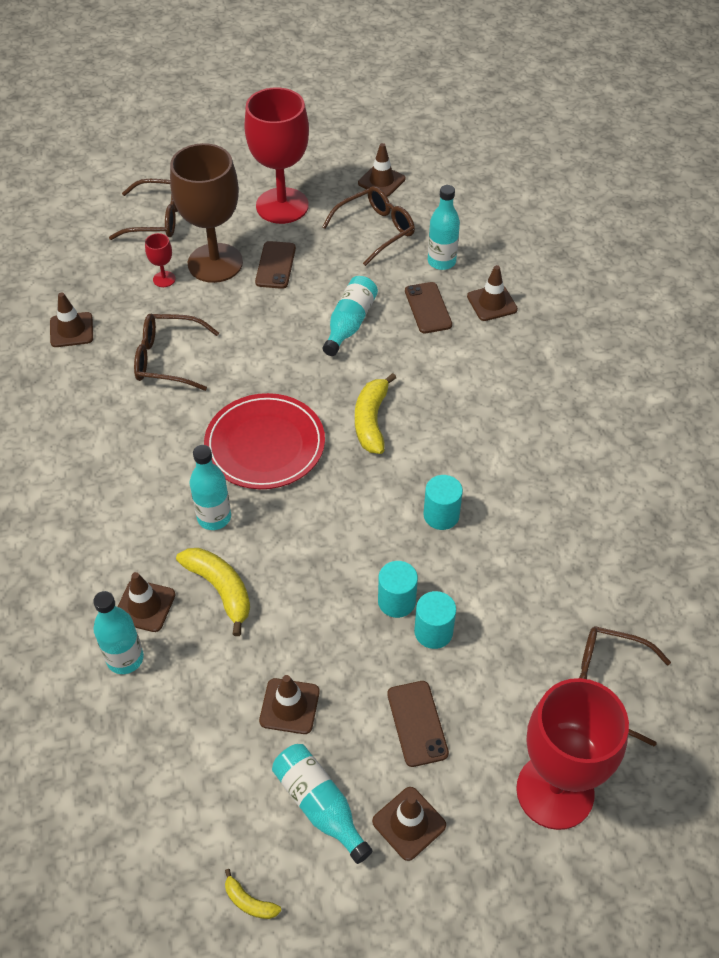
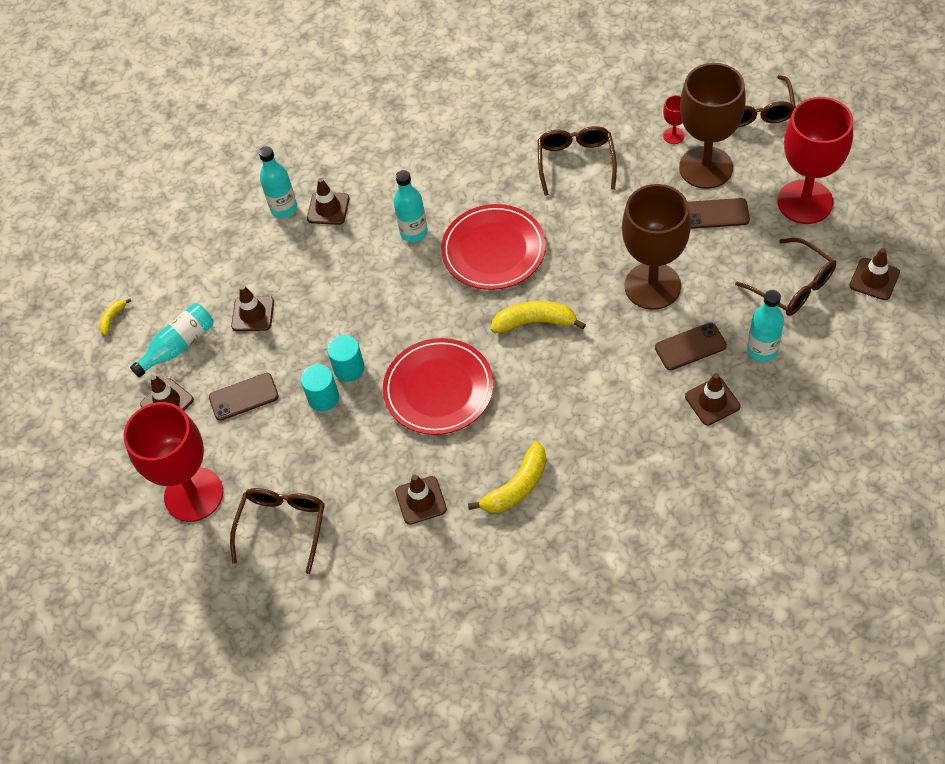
camera: 90 degrees right, 5 degrees up
brown traffic cone [50,292,93,347] -> brown traffic cone moved to [395,475,447,525]
yellow banana [176,548,250,636] -> yellow banana moved to [468,442,546,513]
turquoise bottle [323,276,378,356] -> brown goblet [622,184,691,310]
turquoise cylinder [424,475,463,530] -> red plate [383,338,494,435]

